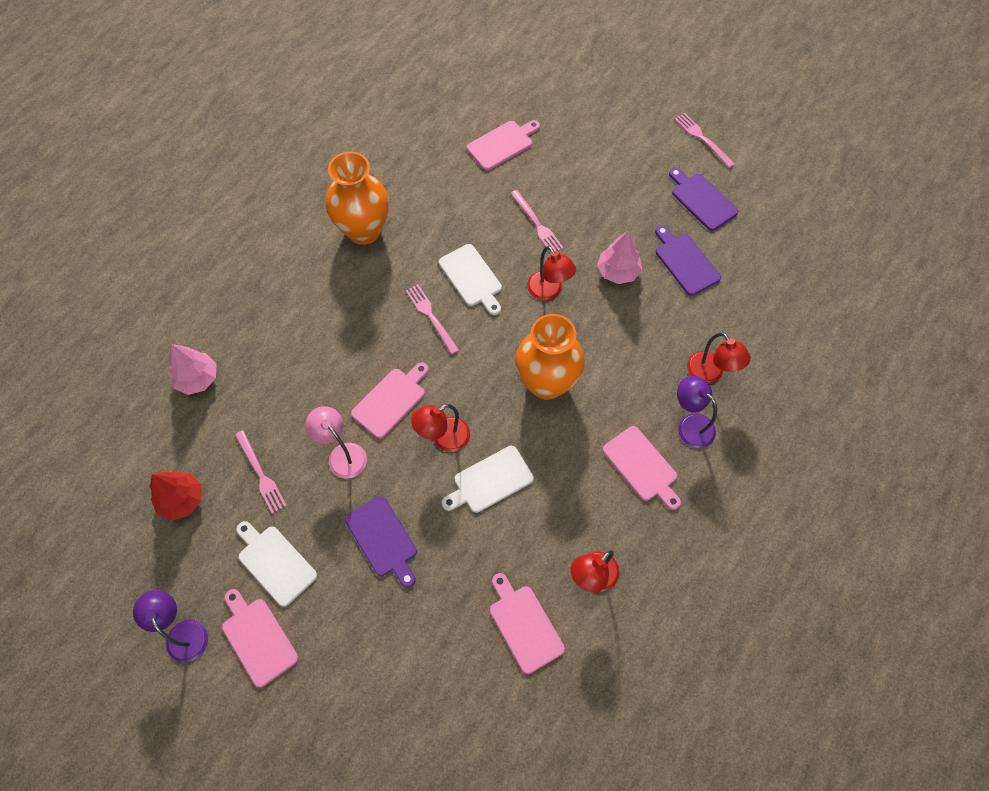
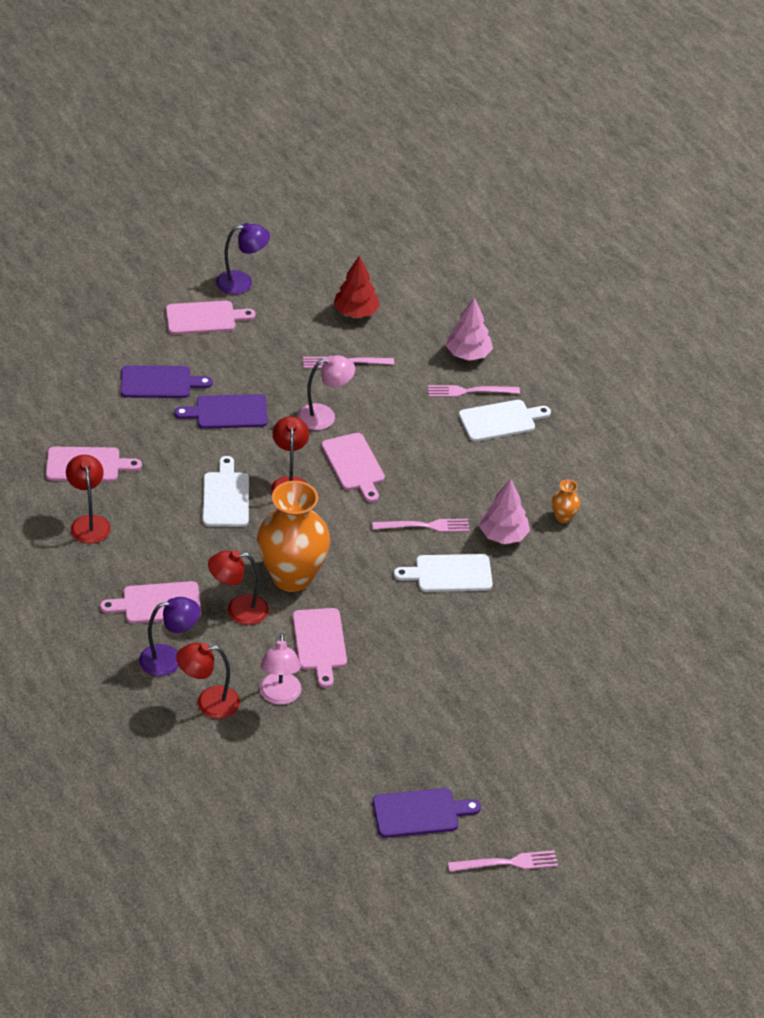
camera: 115 degrees right, 20 degrees down
white cutting board [236,521,317,607] -> white cutting board moved to [459,400,551,442]
orange vase [325,152,389,245] -> orange vase [552,479,580,523], size x0.41
pink cutting board [467,120,540,170] -> pink cutting board moved to [293,608,347,688]
pink fork [510,190,564,253] -> pink fork moved to [428,385,520,397]
red lamp [527,246,576,301] -> red lamp moved to [208,550,269,625]
pink tree [597,230,642,284] -> pink tree moved to [479,479,530,544]
purple cutting board [655,225,721,296] -> purple cutting board moved to [120,365,213,398]
none -> pink lamp [259,633,301,705]

